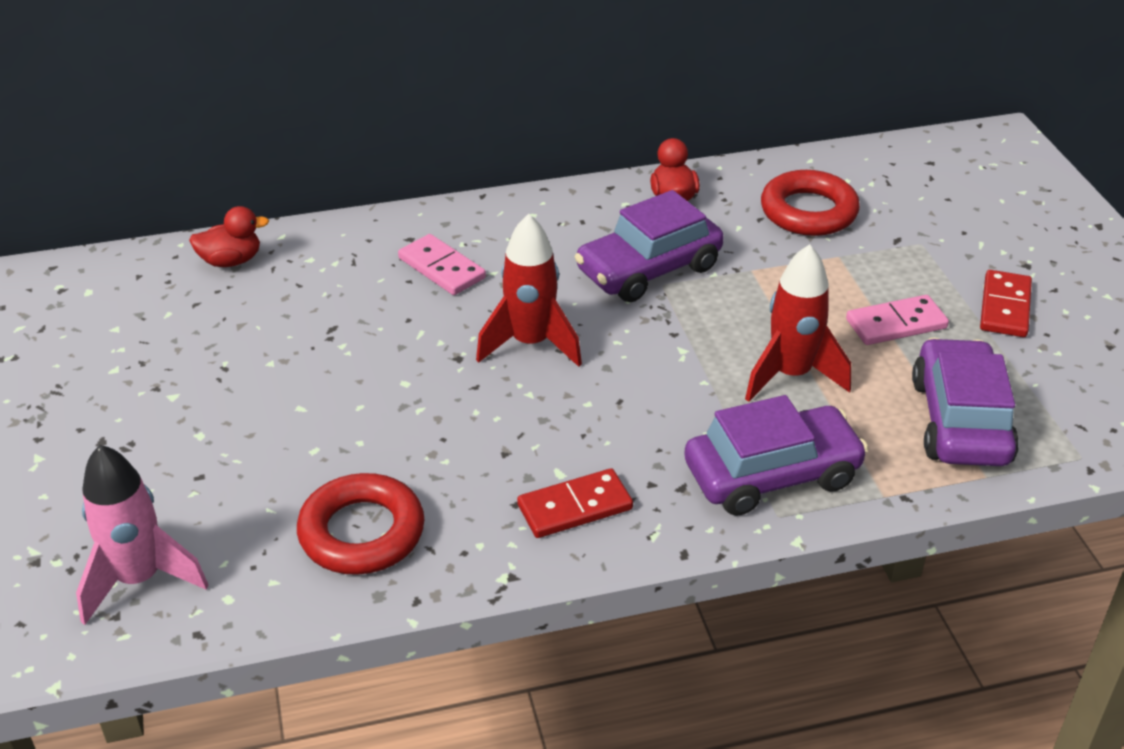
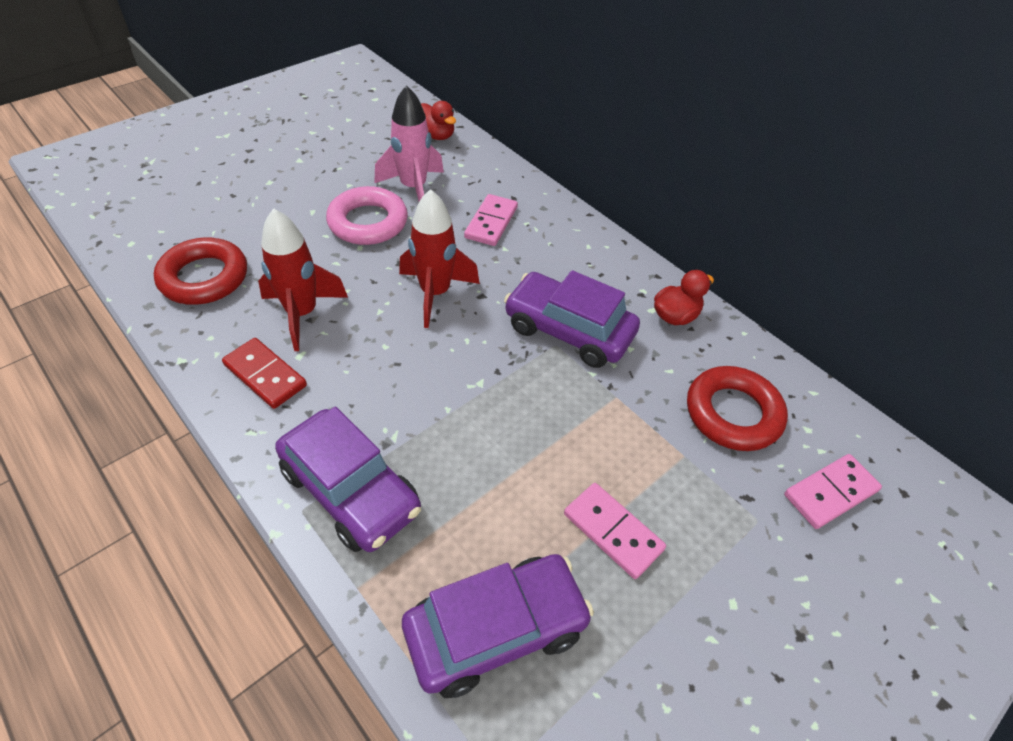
camera: 60 degrees right, 10 degrees up
pink rocket [76,444,208,625] -> pink rocket moved to [374,85,444,201]
red rocket [745,244,851,402] -> red rocket moved to [258,208,348,351]
red domino [980,270,1032,337] -> none
none -> pink ring [326,186,408,245]
none -> pink domino [784,454,882,529]

